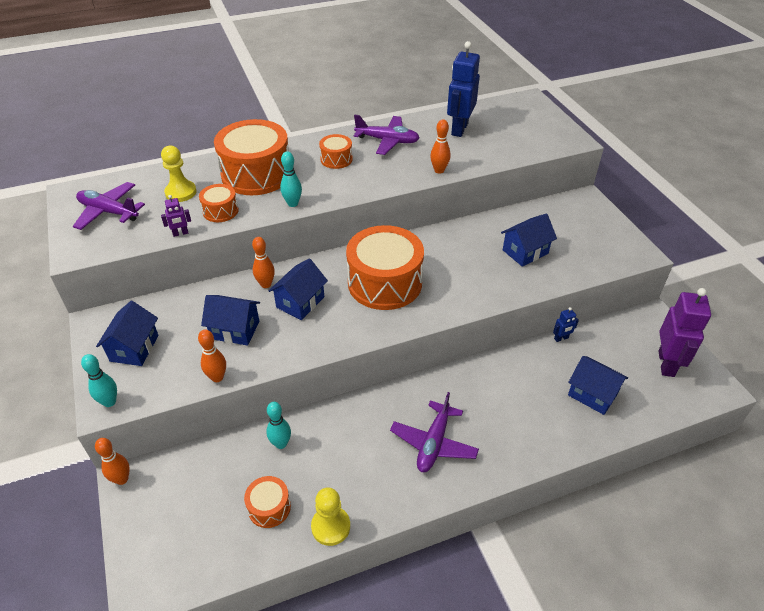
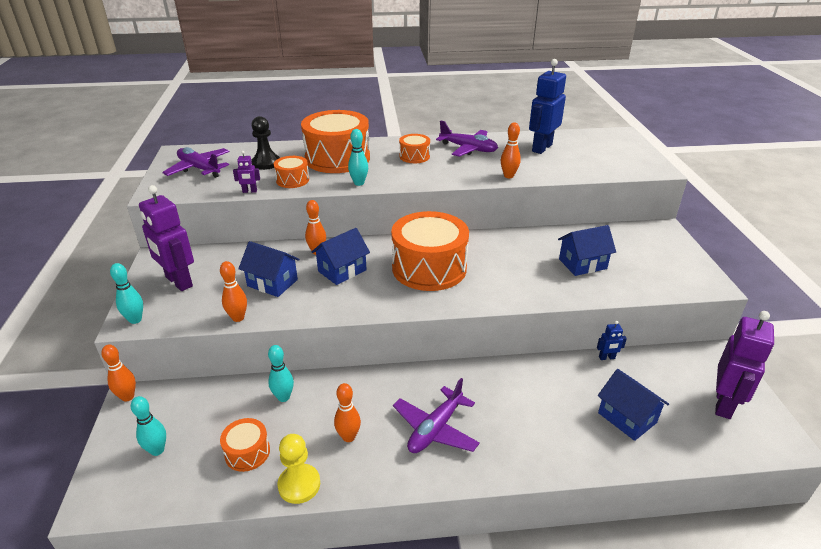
camera: 15 degrees right, 10 degrees down
blue house [96,301,159,366] -> purple robot [139,185,194,291]
yellow pawn [161,146,197,202] -> black pawn [251,116,280,170]
none -> turquoise bowling pin [131,396,166,456]
none -> orange bowling pin [334,383,361,442]

